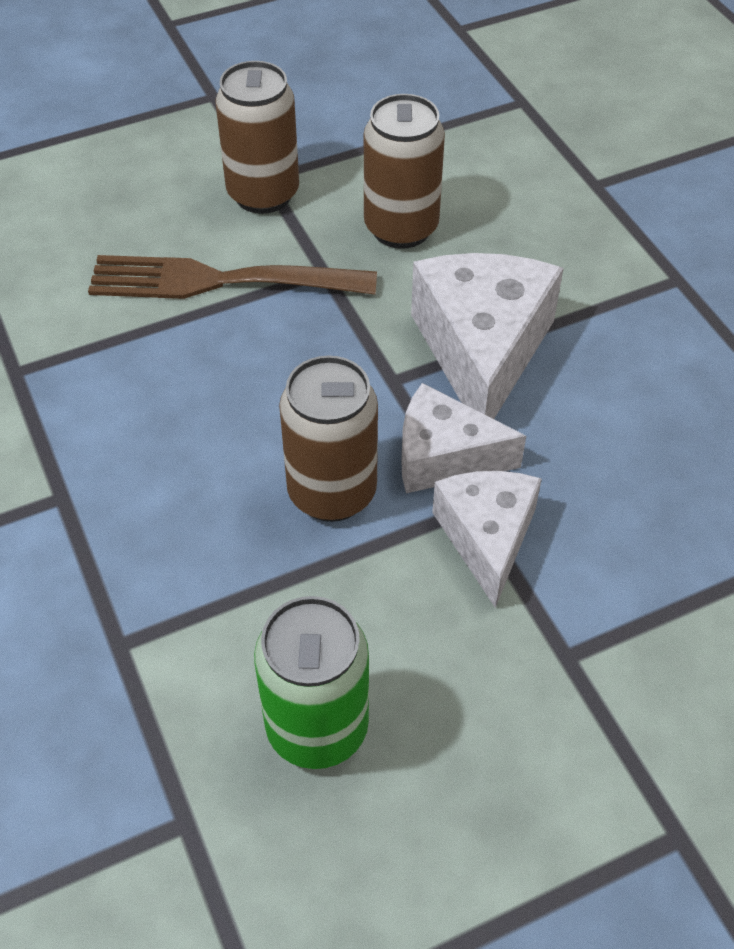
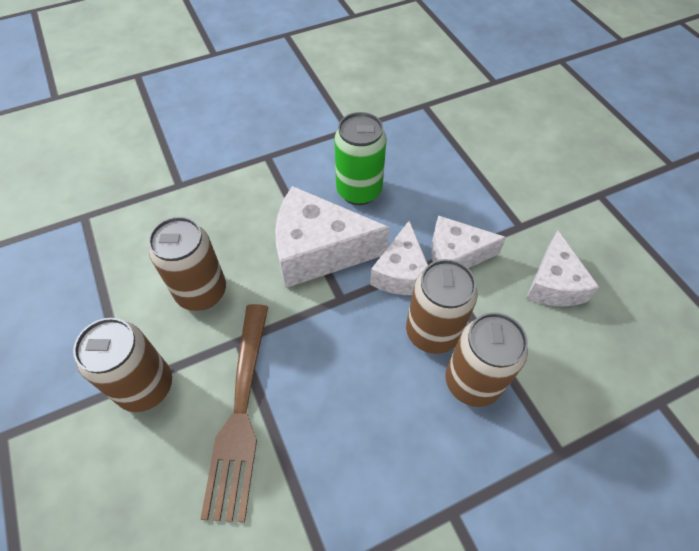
camera: 90 degrees left, 5 degrees up
green can [254,596,369,769] -> green can moved to [334,112,387,205]
none -> brown can [446,312,528,407]
none -> white cheese [526,230,599,307]

